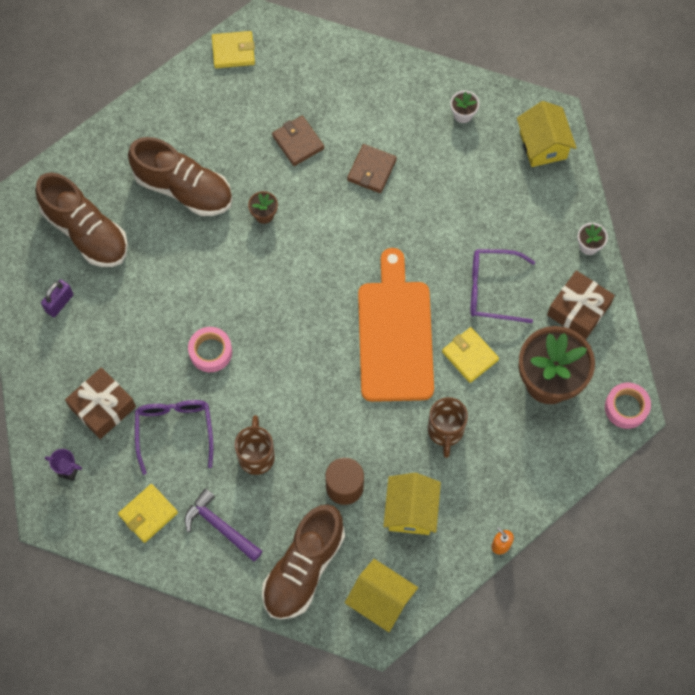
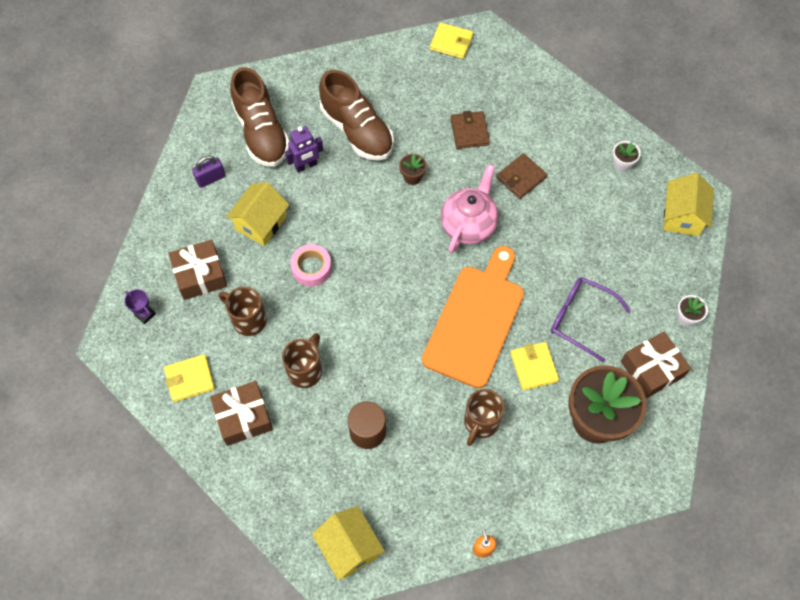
camera: 25 degrees right, 5 degrees down
purple glasses [135,400,213,475] -> brown mug [219,287,267,336]
purple hammer [185,488,262,562] -> brown gift [210,381,273,446]
brown shoe [262,504,345,620] -> none
yellow house [383,473,441,535] -> yellow house moved to [226,182,290,246]
pink tape [605,383,651,429] -> none
none -> purple robot [285,126,323,173]
none -> pink teapot [441,164,499,253]

